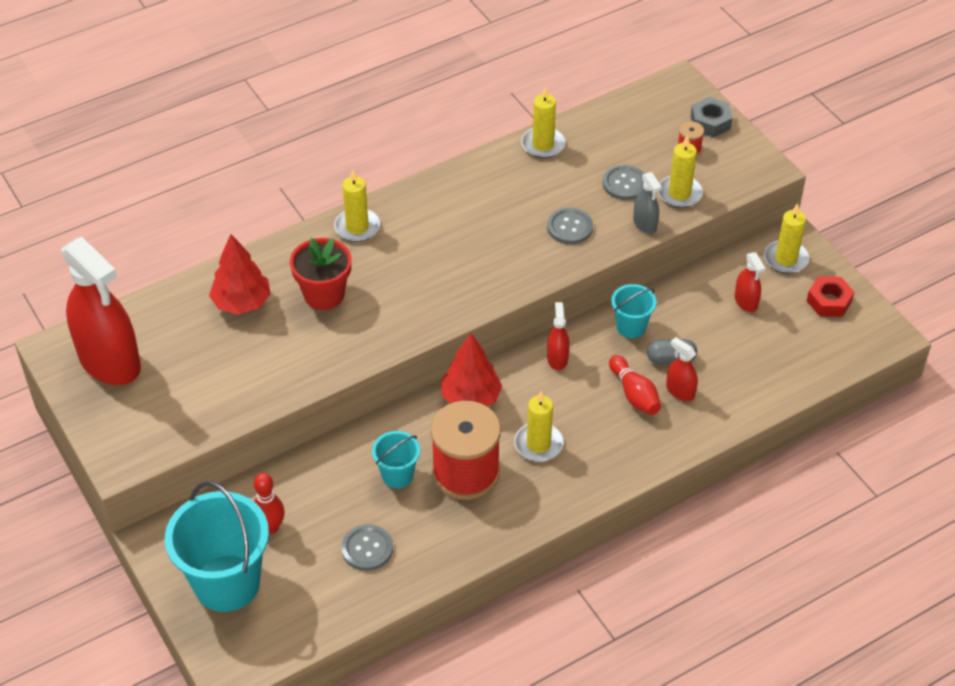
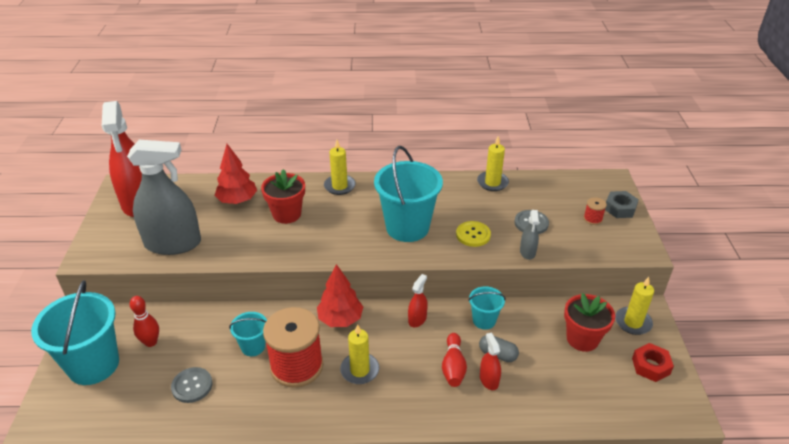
camera: 30 degrees right, 10 degrees down
grey button [547,207,593,244] -> yellow button [456,221,491,247]
yellow candle [658,135,703,208] -> none
red spray bottle [735,252,765,312] -> red flower pot [564,293,615,352]
none -> grey spray bottle [127,140,201,255]
none -> turquoise bucket [374,146,443,242]

